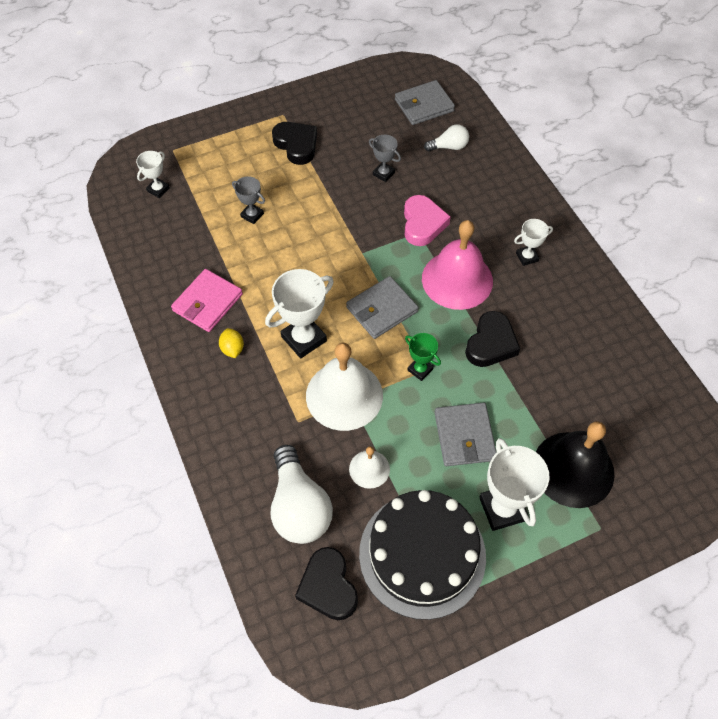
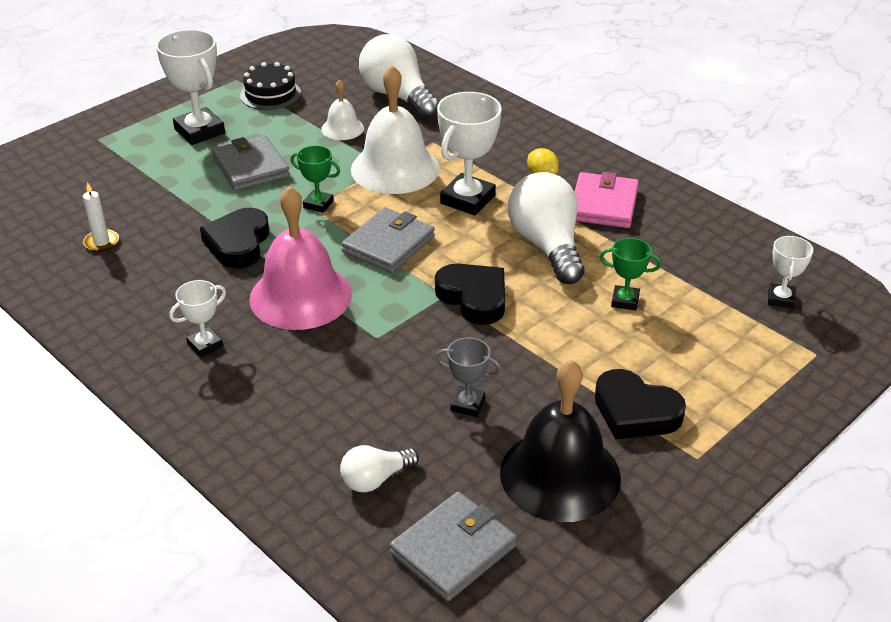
camera: 160 degrees right, 20 degrees down
grey trophy [232,176,265,224] -> green trophy [600,238,661,311]
black heart [295,547,358,620] -> black heart moved to [435,264,505,325]
black cake [359,490,486,620] -> black cake [240,62,301,110], size x0.50
pink heart [404,195,451,246] -> none
black bell [536,421,614,508] -> black bell moved to [500,359,621,522]
none -> white candle [83,182,119,252]
none -> white light bulb [508,172,584,284]

